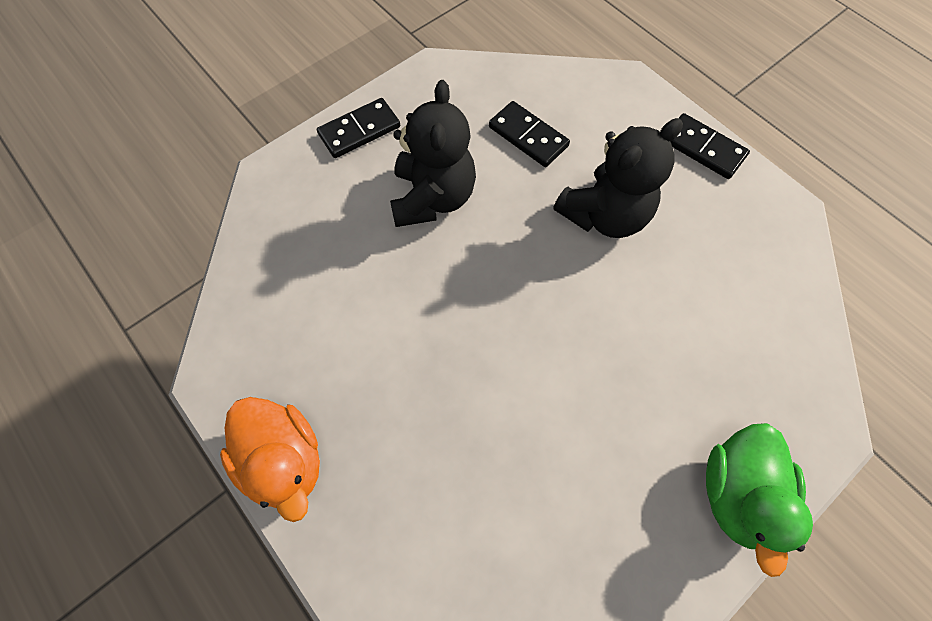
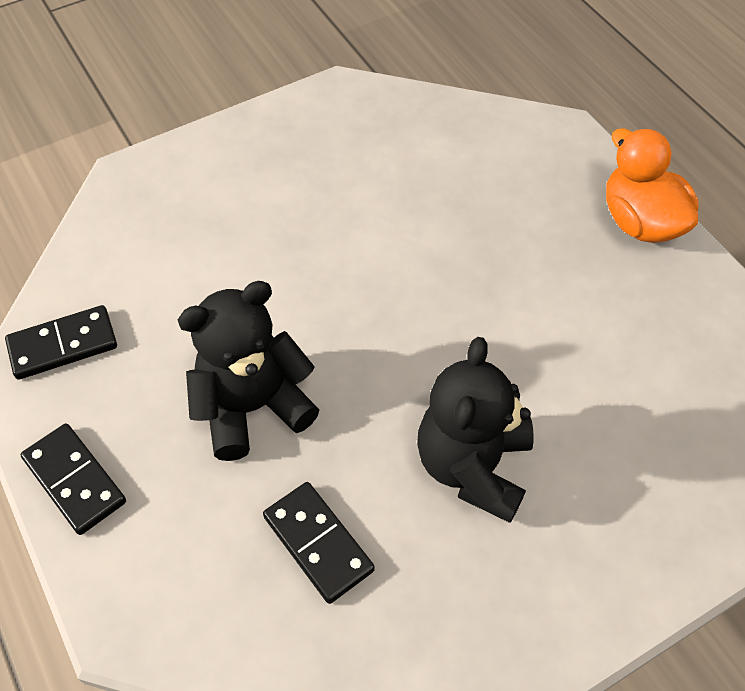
camera: 170 degrees left, 10 degrees down
black domino [317,98,400,158] -> black domino moved to [5,305,117,380]
green duck [706,423,813,577] -> none

